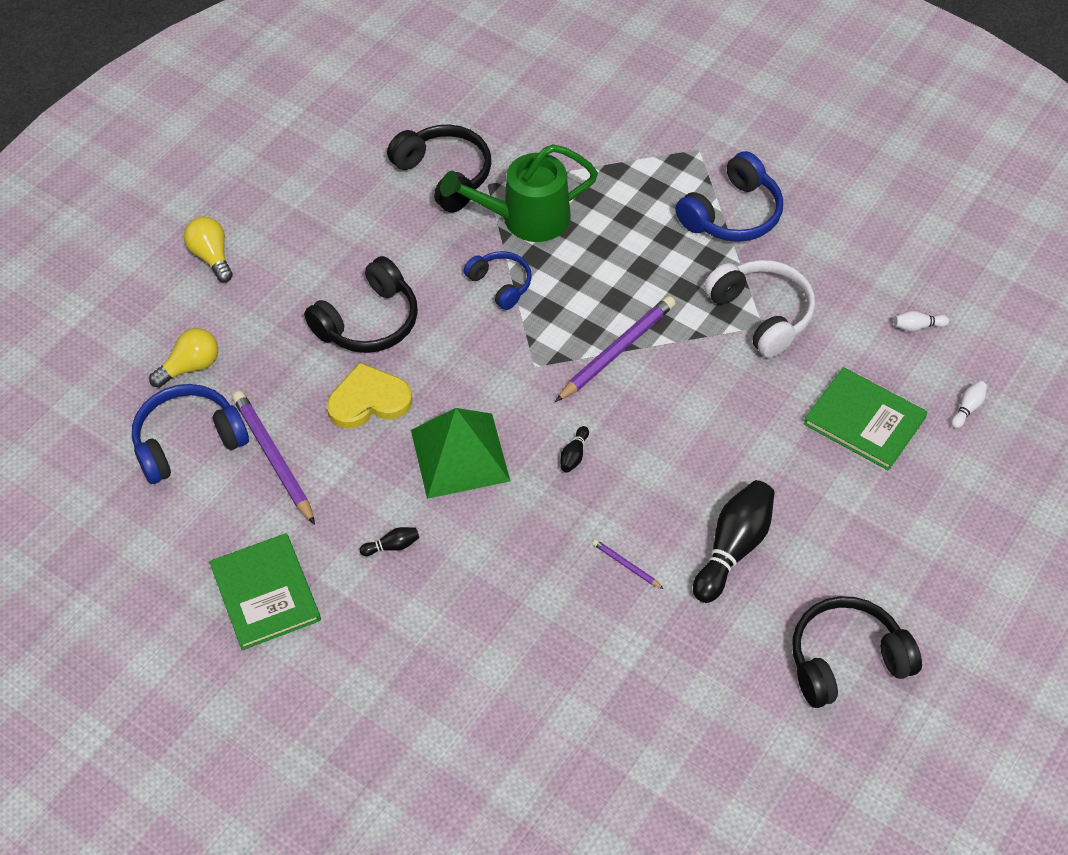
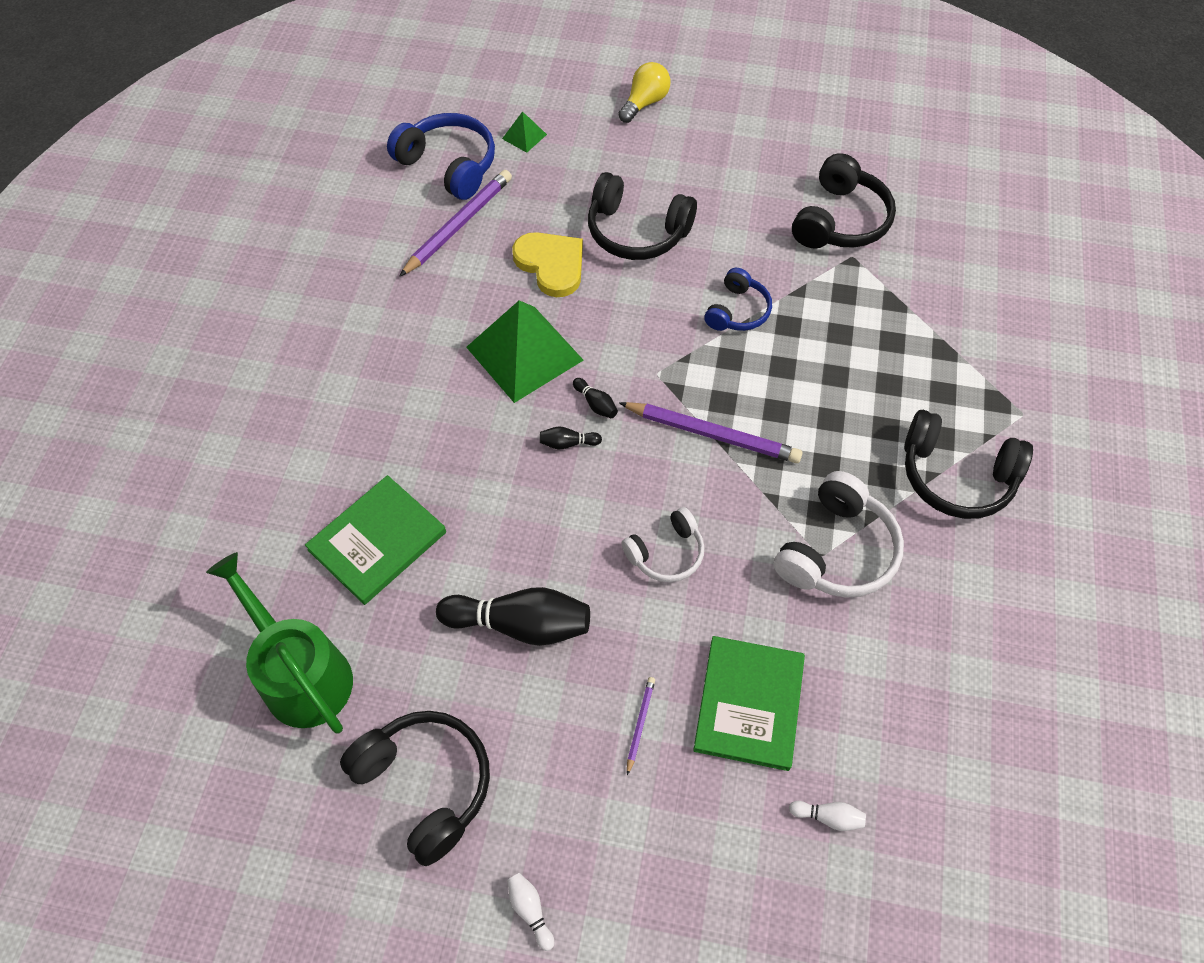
camera: 65 degrees right, 5 degrees up
yellow light bulb [149,328,218,388] -> green pyramid [502,111,547,153]
green book [209,533,321,650] -> green book moved to [305,475,446,605]
black bowling pin [360,527,419,556] -> black bowling pin moved to [573,378,618,418]
green watering can [440,144,598,242] -> green watering can moved to [206,552,353,734]
purple pencil [592,539,664,589] -> purple pencil moved to [627,677,655,775]
blue headphones [675,151,783,242] -> black headphones [904,410,1033,519]
white bowling pin [894,311,949,331] -> white bowling pin moved to [507,873,554,951]
none -> white headphones [621,507,704,582]

